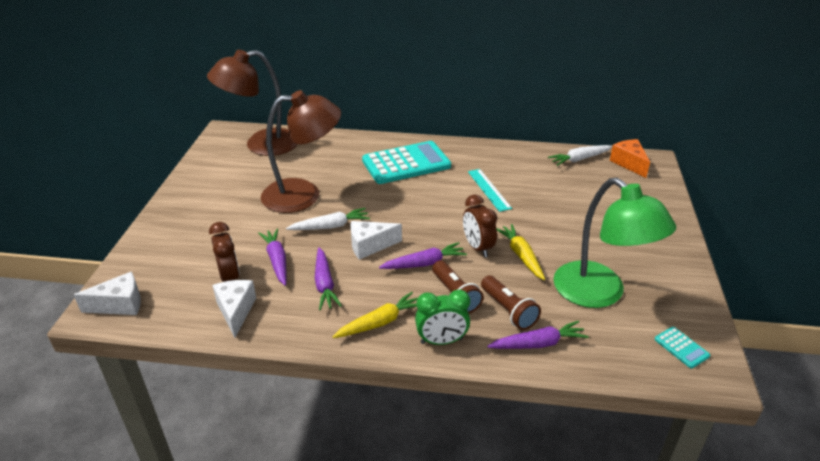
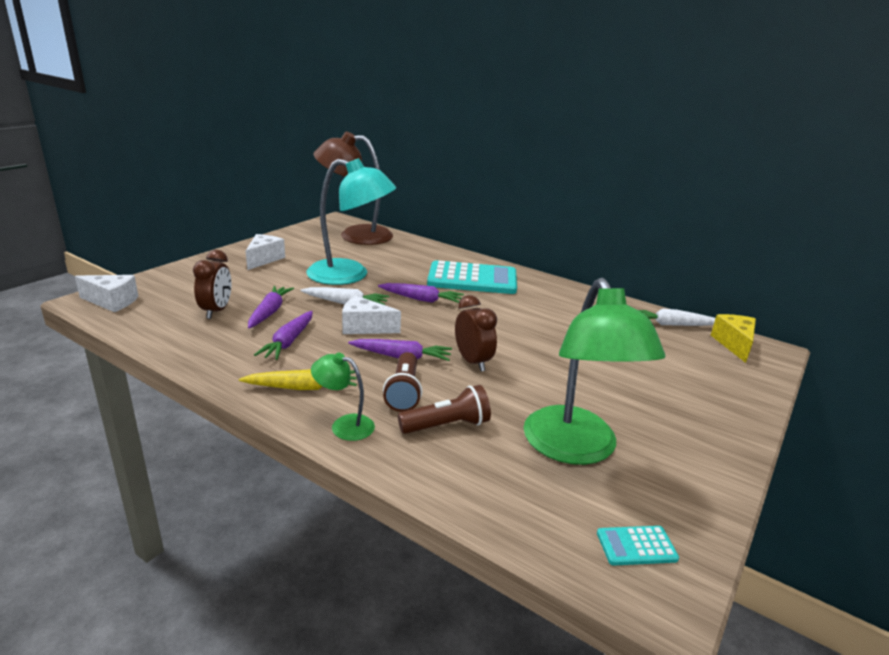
camera: 25 degrees right, 10 degrees down
white cheese [212,280,256,338] -> white cheese moved to [246,234,285,270]
brown lamp [261,90,341,213] -> turquoise lamp [306,158,396,285]
green clock [415,289,470,345] -> green lamp [311,353,375,441]
brown clock [463,195,497,257] -> brown clock turned 150 degrees clockwise [455,295,497,372]
turquoise ruler [468,169,512,212] -> none
brown flashlight [481,276,541,330] -> brown flashlight turned 105 degrees counterclockwise [398,385,491,434]
purple carrot [487,321,589,349] -> purple carrot moved to [378,283,464,303]
yellow carrot [496,224,545,280] -> none
orange cheese [609,139,650,178] -> yellow cheese [711,314,756,363]
turquoise calculator [655,327,710,369] -> turquoise calculator turned 90 degrees clockwise [597,526,679,566]

